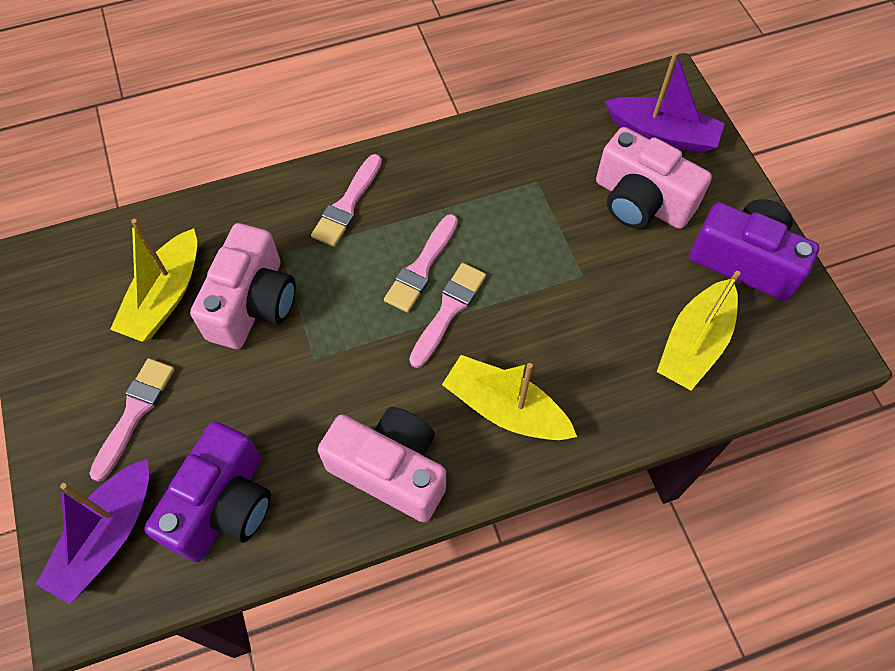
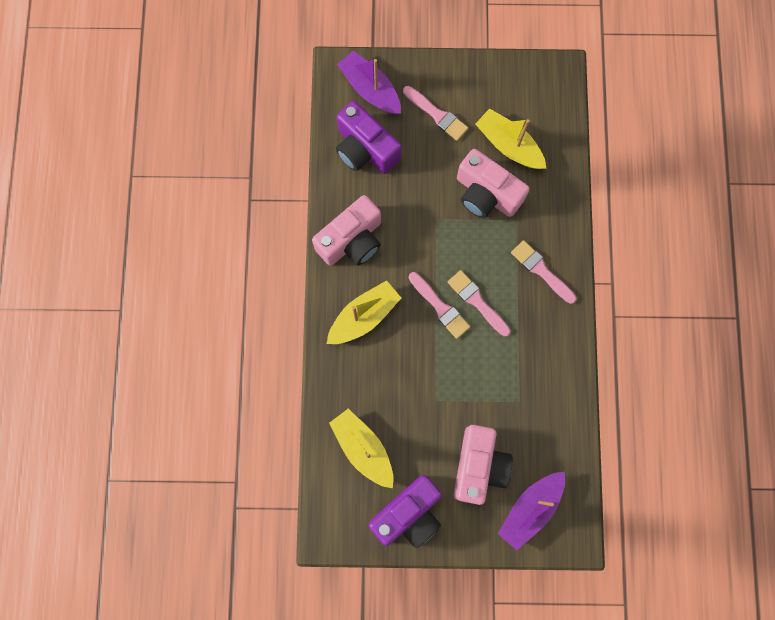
camera: 110 degrees right, 15 degrees up
pink camera [596,127,712,229] -> pink camera turned 135 degrees clockwise [454,425,513,505]

